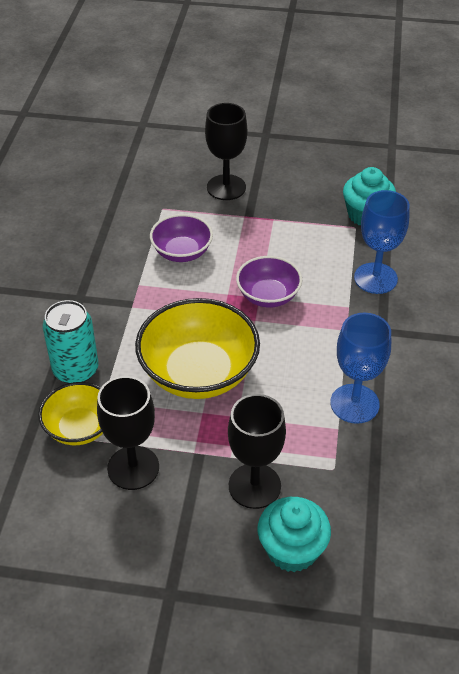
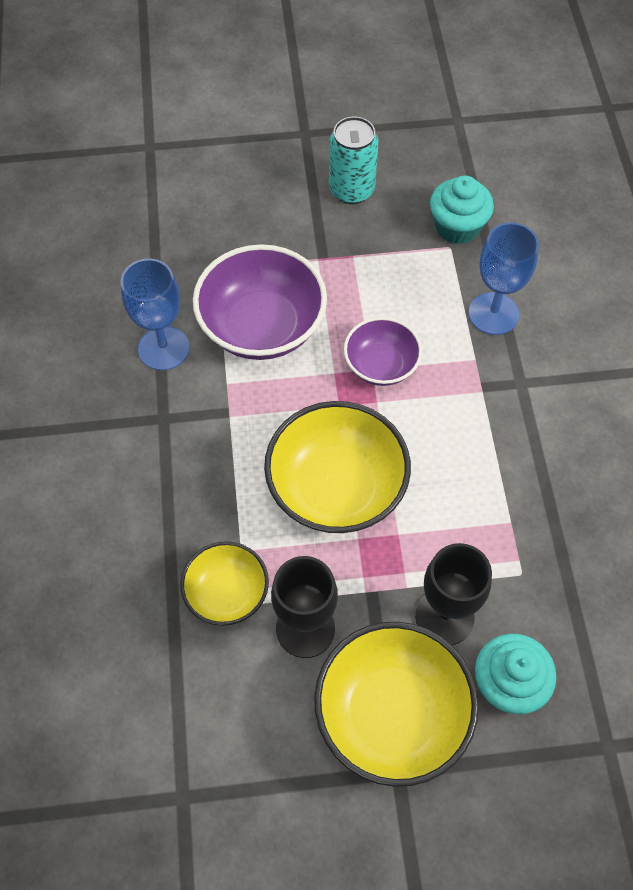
camera: 15 degrees left, 15 degrees up
turquoise can [43,300,99,384] -> turquoise can moved to [329,117,379,204]
purple bowl [150,214,213,262] -> purple bowl [193,244,327,360], size x1.72
black goblet [205,103,247,200] -> none
blue goblet [330,313,391,424] -> blue goblet moved to [121,258,190,371]
none -> yellow bowl [314,622,479,787]

